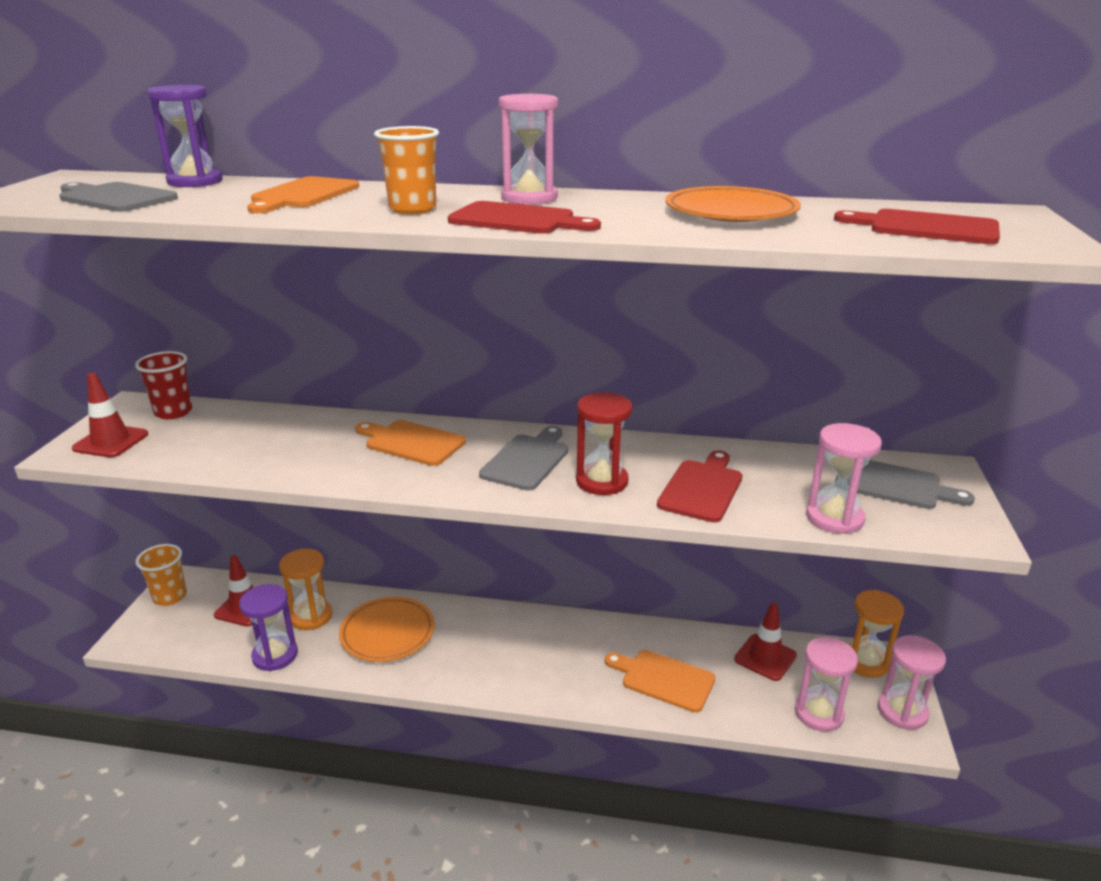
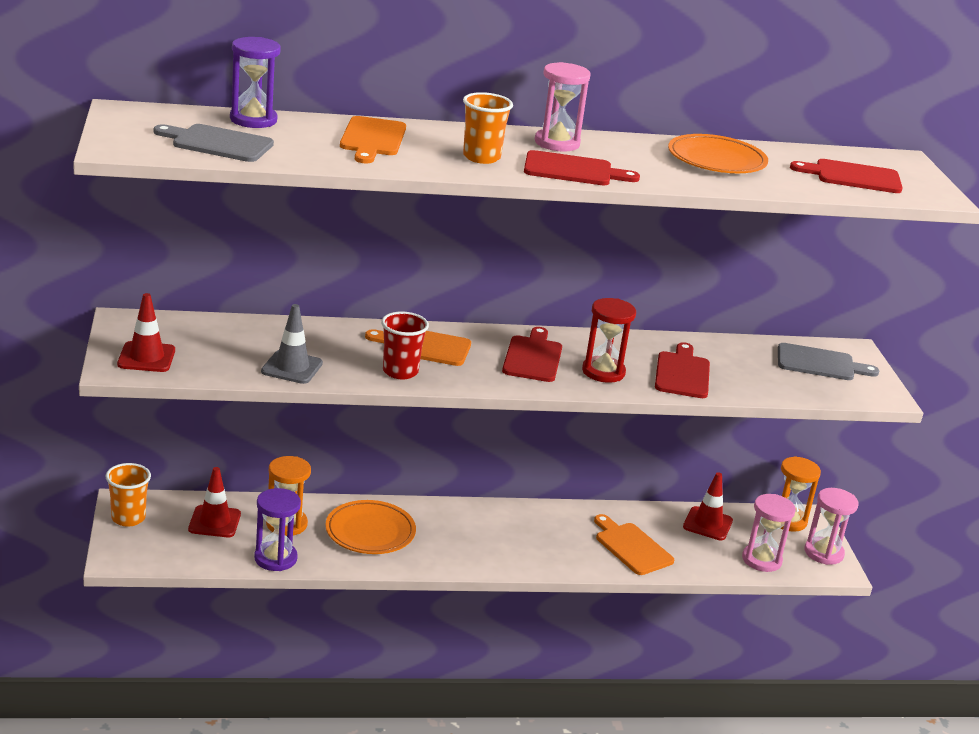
camera: 20 degrees left, 0 degrees up
red cup [135,351,192,419] -> red cup moved to [381,312,429,379]
grey cutting board [479,426,568,490] -> red cutting board [502,327,562,382]
orange cutting board [605,650,715,713] -> orange cutting board turned 45 degrees clockwise [594,514,674,575]
pink hourglass [806,423,882,534] -> none
none -> grey traffic cone [261,304,323,384]

